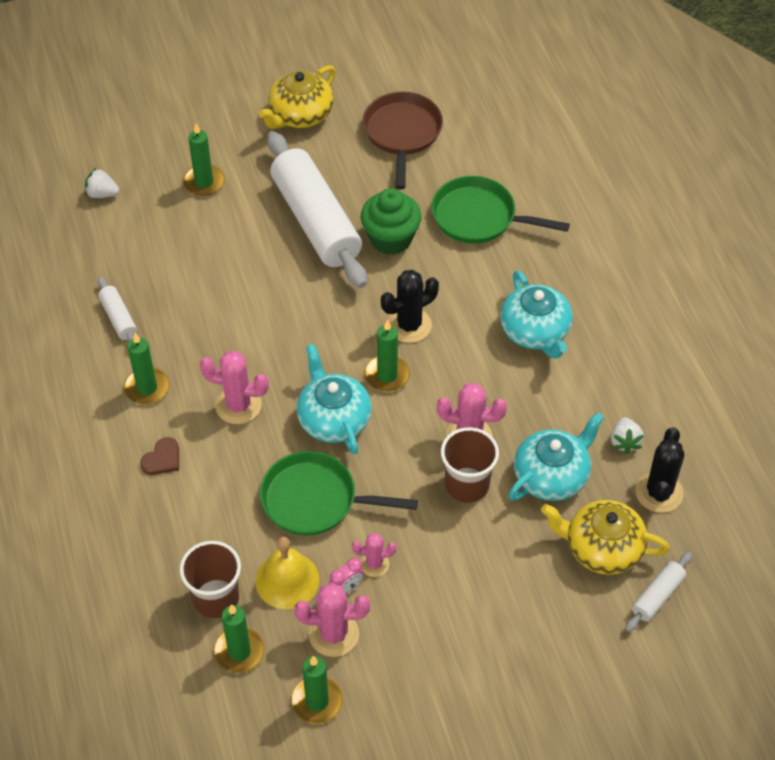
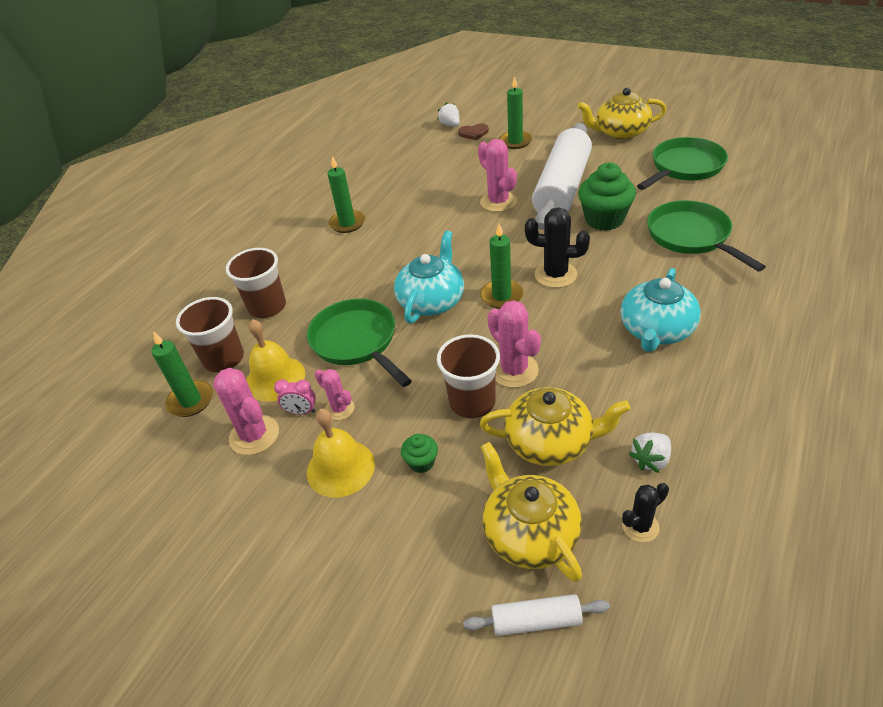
camera: 50 degrees right, 10 degrees down
white rolling pin [98,277,137,342] -> none
brown heart [140,437,179,475] -> brown heart moved to [458,123,489,141]
pink cactus [200,351,269,424] -> pink cactus moved to [478,139,517,212]
green candle [291,656,343,724] -> none
brown pan [362,92,443,190] -> green pan [637,137,728,190]
turquoise teapot [508,412,604,501] -> yellow teapot [480,387,630,466]
black cactus [635,427,685,513] -> black cactus [622,483,669,542], size x0.61
none -> brown cup [226,248,286,318]
none -> yellow bell [307,409,375,498]
none -> green cupcake [401,434,438,473]

